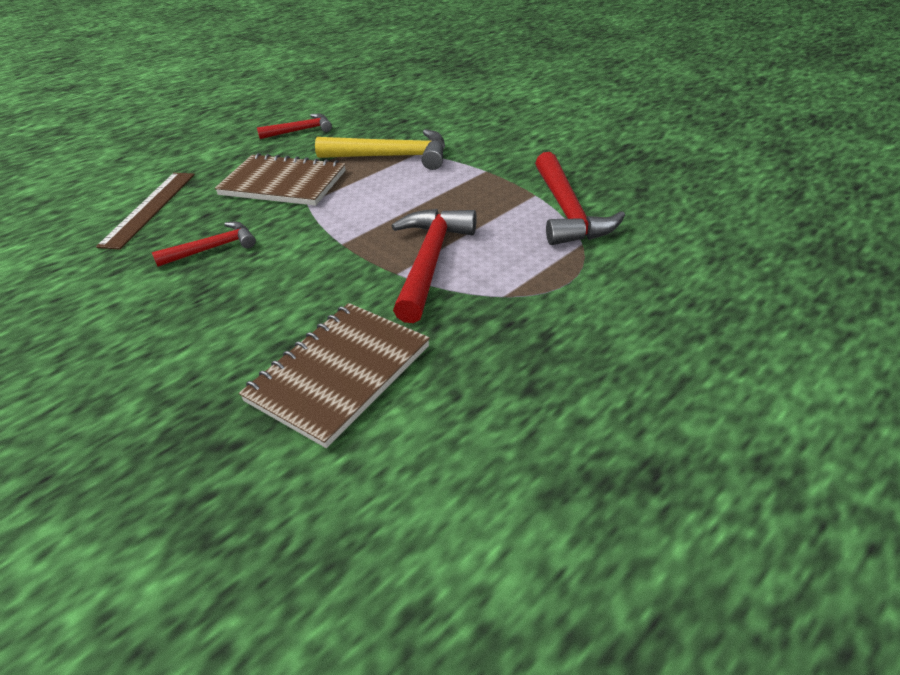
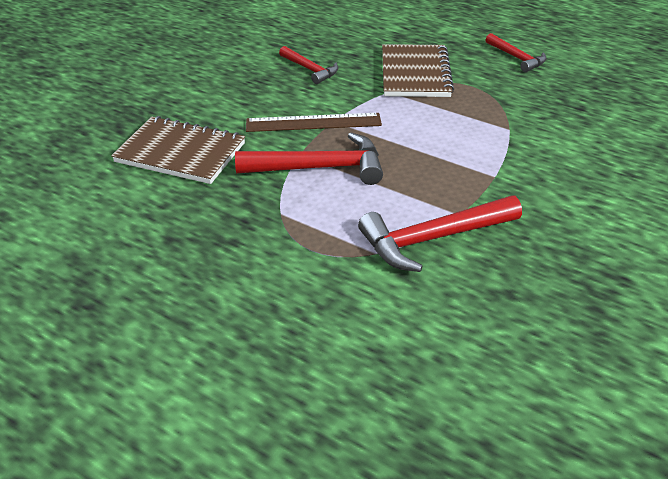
camera: 75 degrees right, 0 degrees up
brown ruler [96,173,195,250] -> brown ruler moved to [246,113,382,132]
yellow hammer [315,129,445,170] -> none

